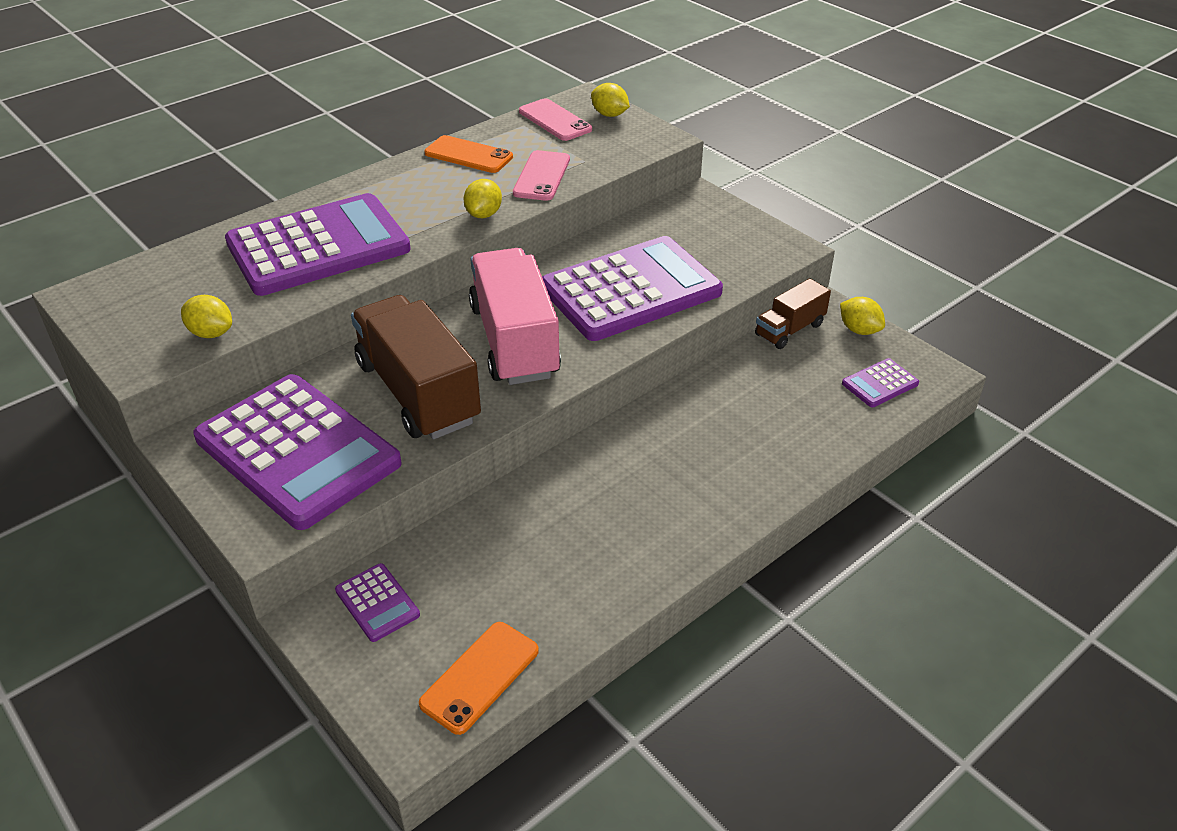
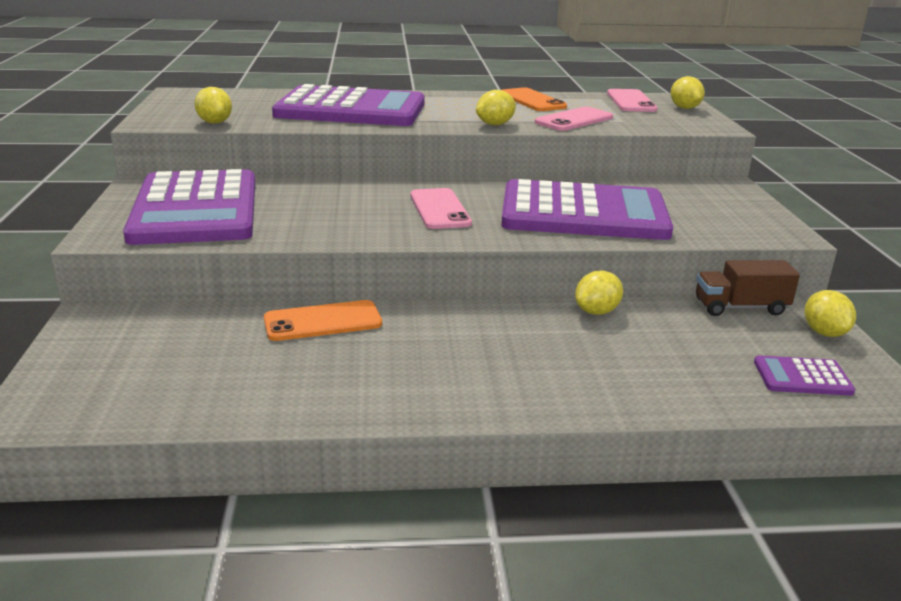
camera: 35 degrees right, 15 degrees down
purple calculator [335,563,420,642] -> none
brown truck [351,295,481,439] -> none
orange phone [419,622,539,735] -> orange phone moved to [264,300,382,341]
pink truck [469,248,561,385] -> pink phone [410,188,472,229]
none -> yellow lemon [575,271,623,315]

